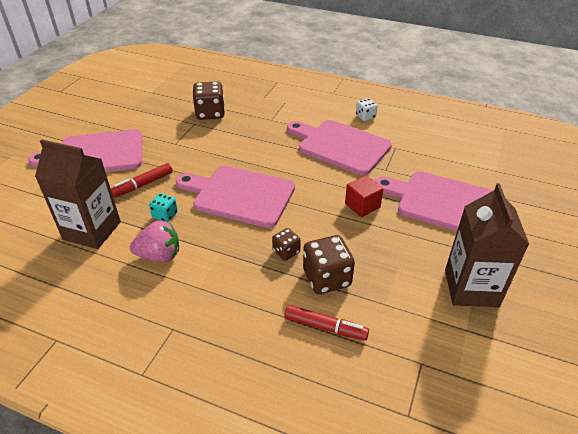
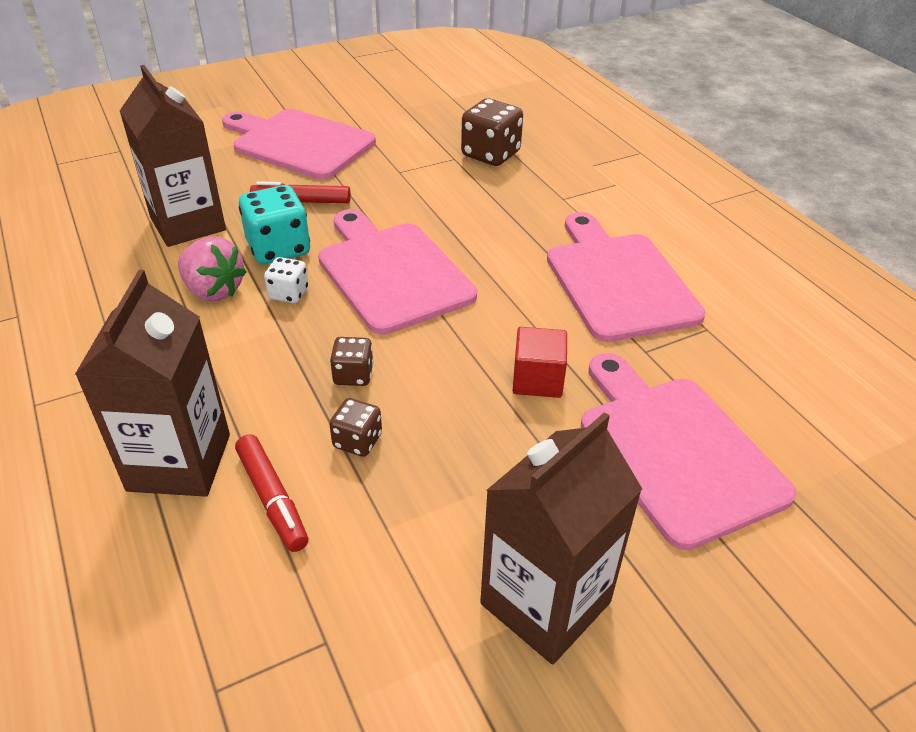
camera: 40 degrees right, 0 degrees up
turquoise dice [149,193,178,222] -> turquoise dice [239,185,310,264], size x1.78
brown dice [303,235,355,294] -> brown dice [329,398,382,457], size x0.56
white dice [356,98,377,121] -> white dice moved to [264,257,308,303]
none -> brown carton [75,270,230,497]

